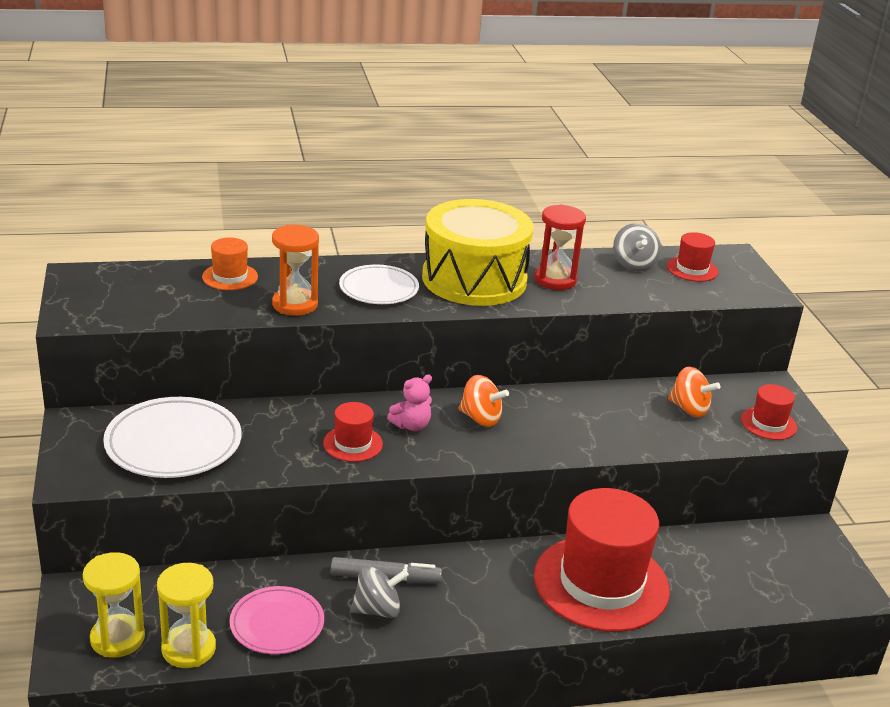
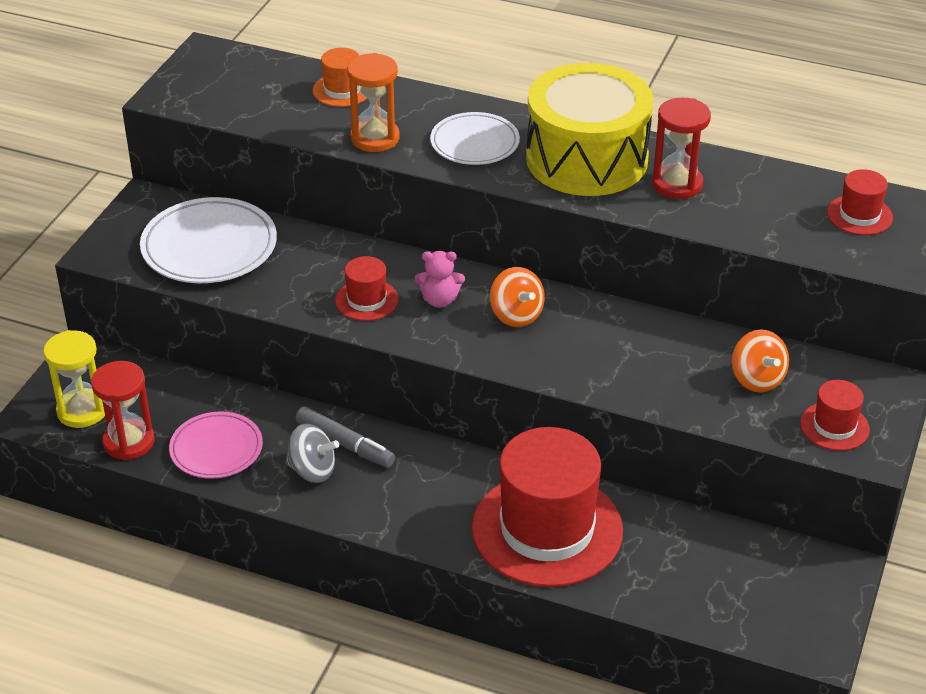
camera: 35 degrees right, 10 degrees up
yellow hourglass [157,563,216,668] -> red hourglass [91,361,155,460]
grey spinning top [613,223,661,271] -> none

